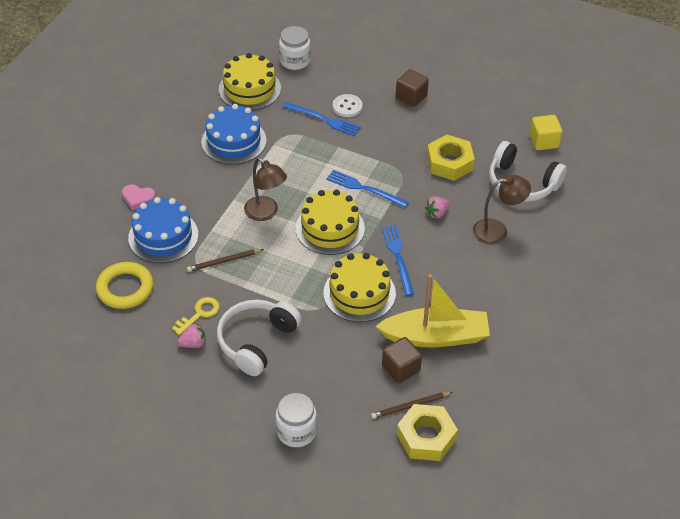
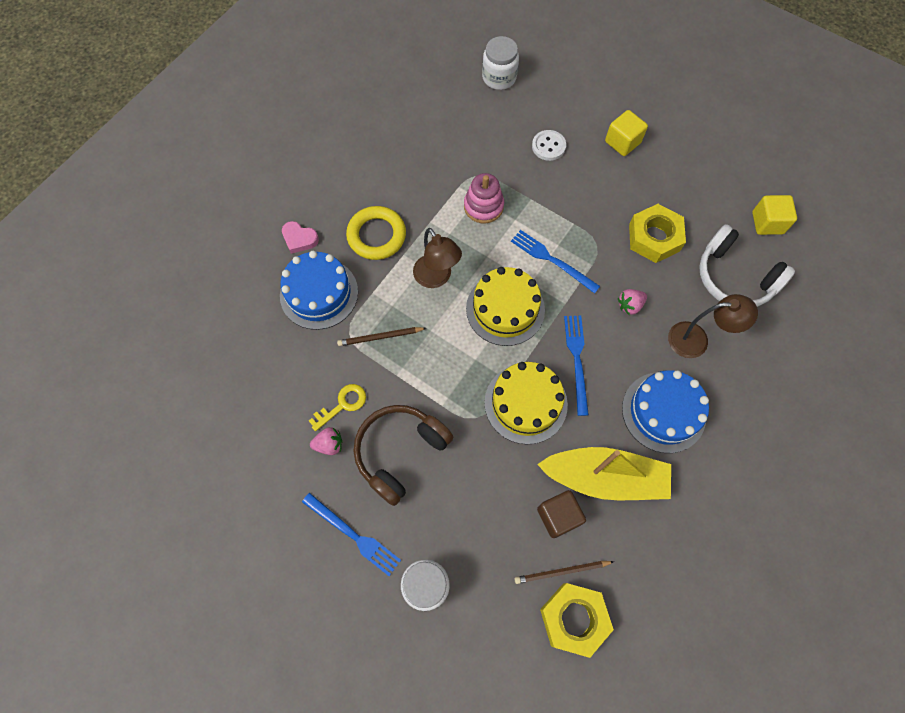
camera: 10 degrees right, 20 degrees up
yellow ring [96,262,153,309] -> yellow ring moved to [346,206,406,260]
blue cake [201,104,267,165] -> blue cake moved to [622,370,709,453]
white headphones [217,300,301,376] -> brown headphones [354,405,453,506]
yellow cake [219,53,281,110] -> none
blue fork [283,102,361,136] -> blue fork moved to [302,493,401,576]
brown cube [396,69,429,107] -> yellow cube [605,110,648,156]
none -> pink stacking toy [464,173,504,223]

